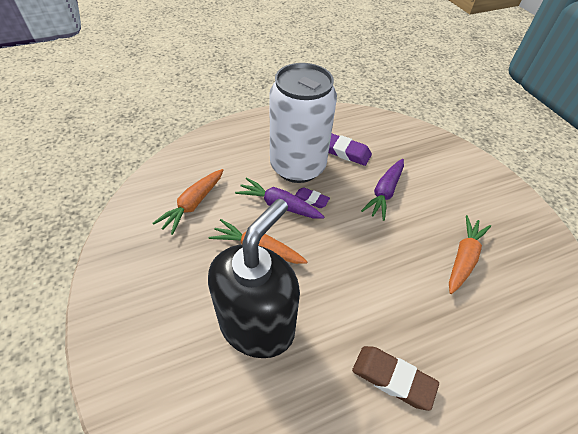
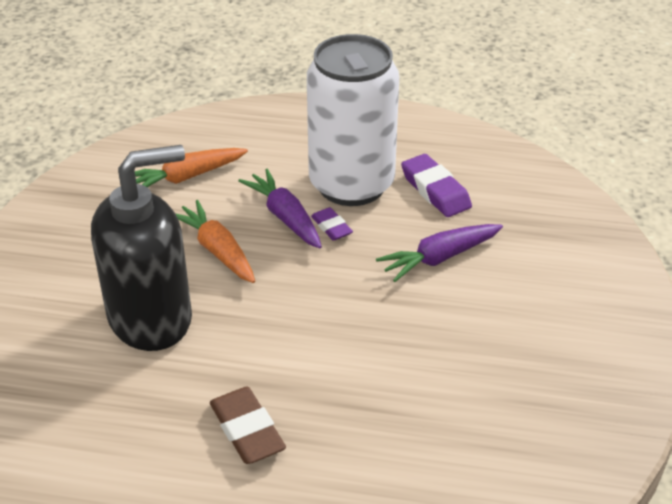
camera: 35 degrees right, 10 degrees down
orange carrot [449,215,491,294] -> none

